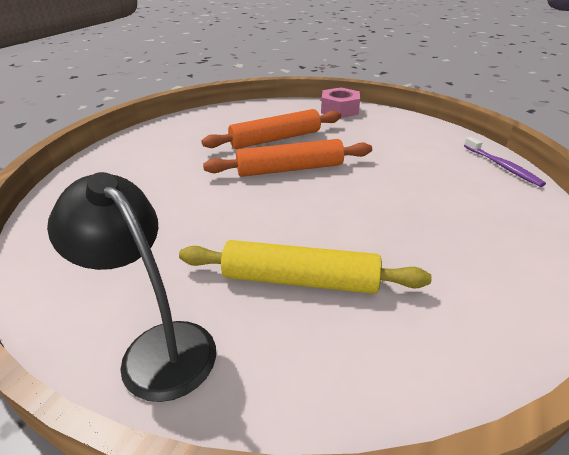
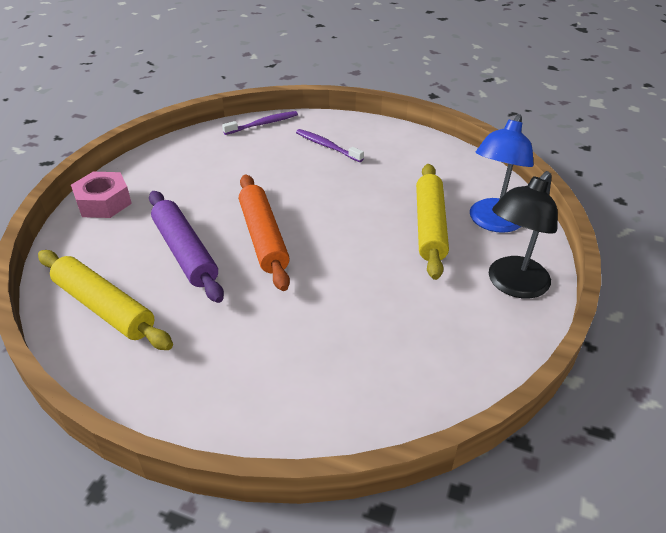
camera: 95 degrees left, 5 degrees up
orange rolling pin [202,109,341,149] -> purple rolling pin [149,191,224,303]
none -> yellow rolling pin [38,250,173,350]
none -> purple toothbrush [296,129,364,162]
none -> blue lamp [470,114,534,233]

